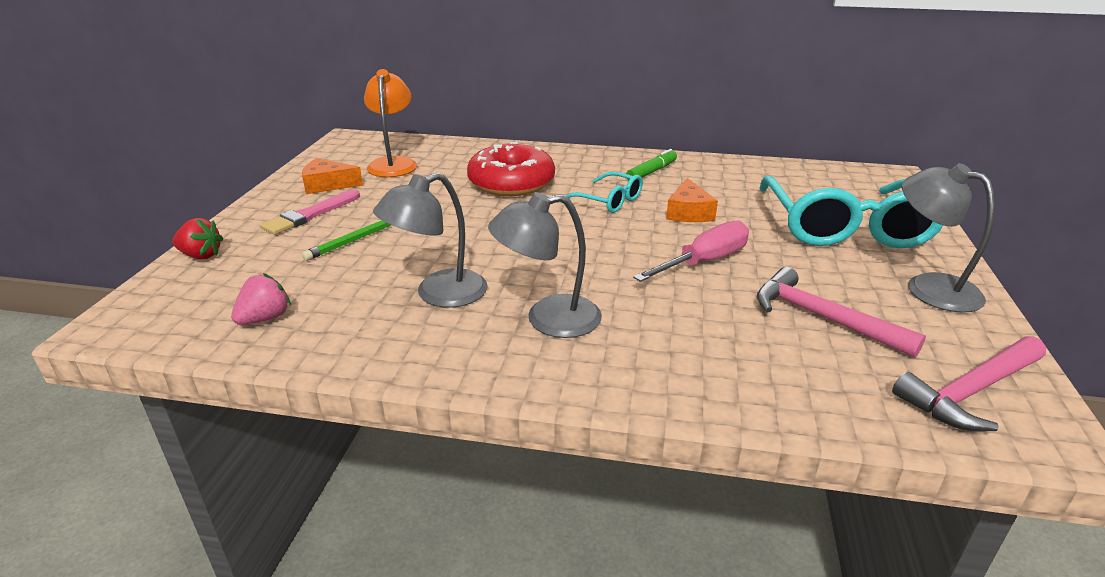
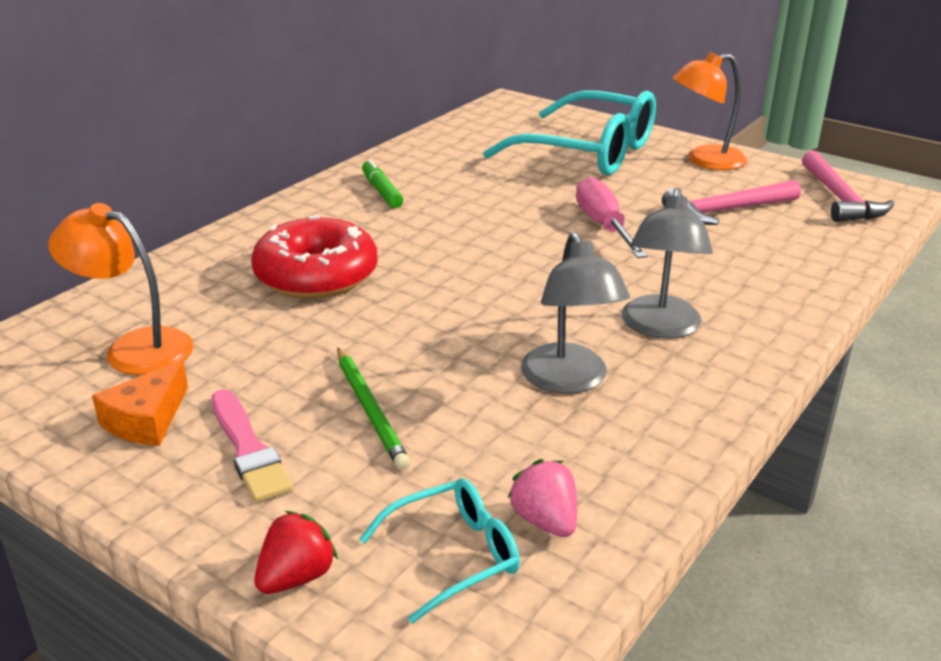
camera: 65 degrees left, 0 degrees up
turquoise glasses [565,172,643,213] -> turquoise glasses moved to [359,478,520,624]
orange cheese [666,178,718,222] -> none
grey lamp [902,163,995,313] -> orange lamp [672,52,747,170]

